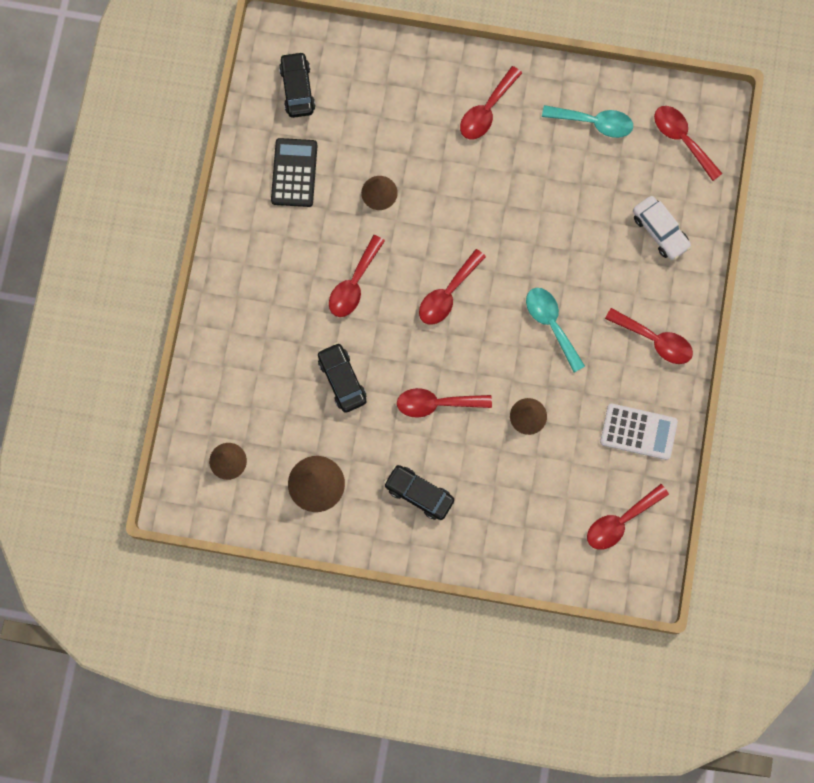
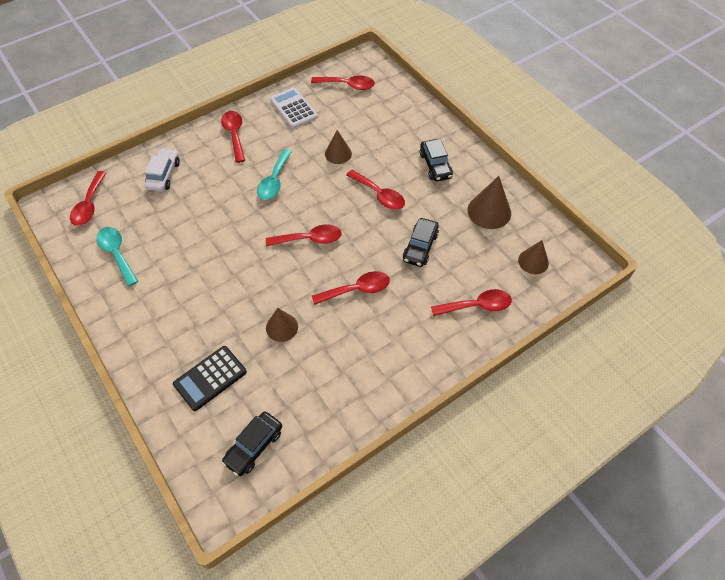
camera: 135 degrees left, 20 degrees down
black calculator [271,138,318,207] -> black calculator moved to [173,346,247,411]
red spoon [460,66,522,139] -> red spoon moved to [431,289,512,316]

